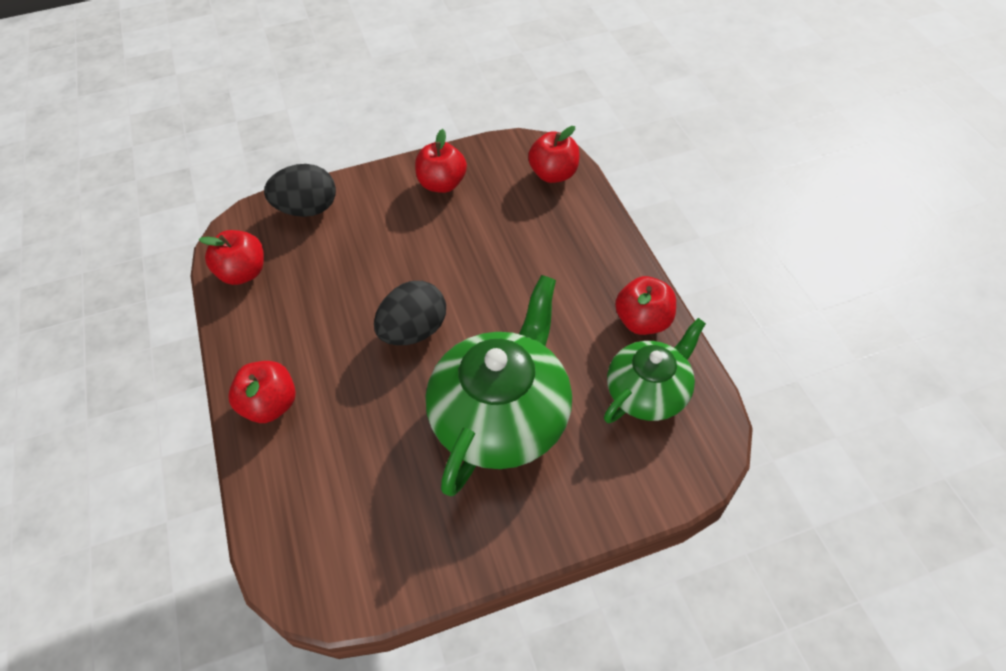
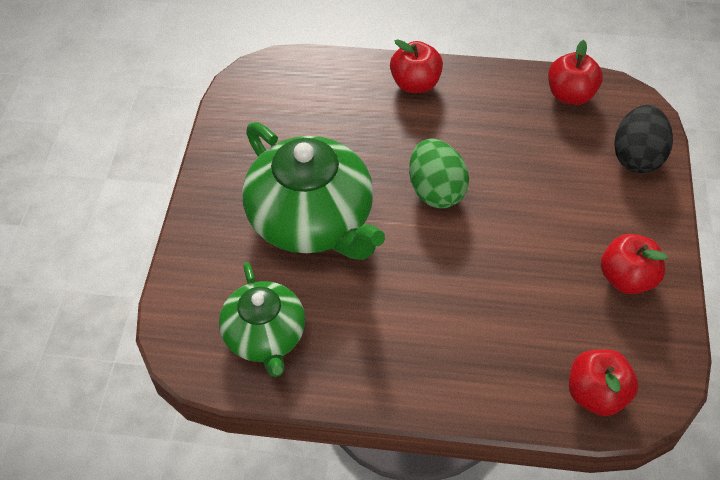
camera: 115 degrees right, 0 degrees up
black egg [374,281,446,345] -> green egg [409,138,469,209]
red apple [615,276,676,335] -> none

